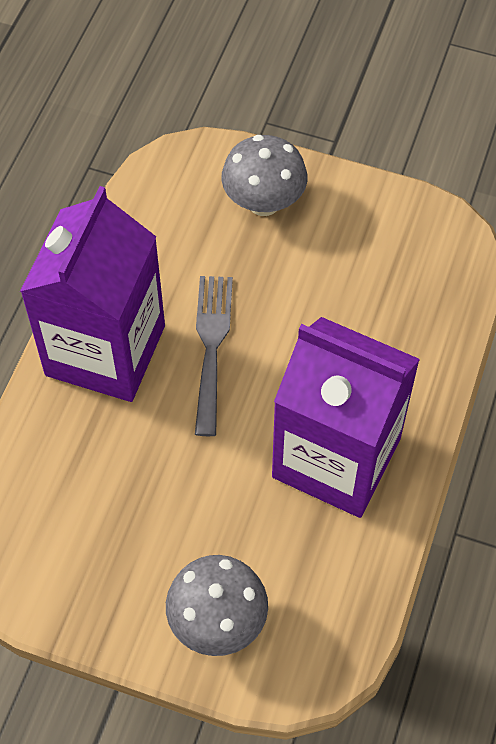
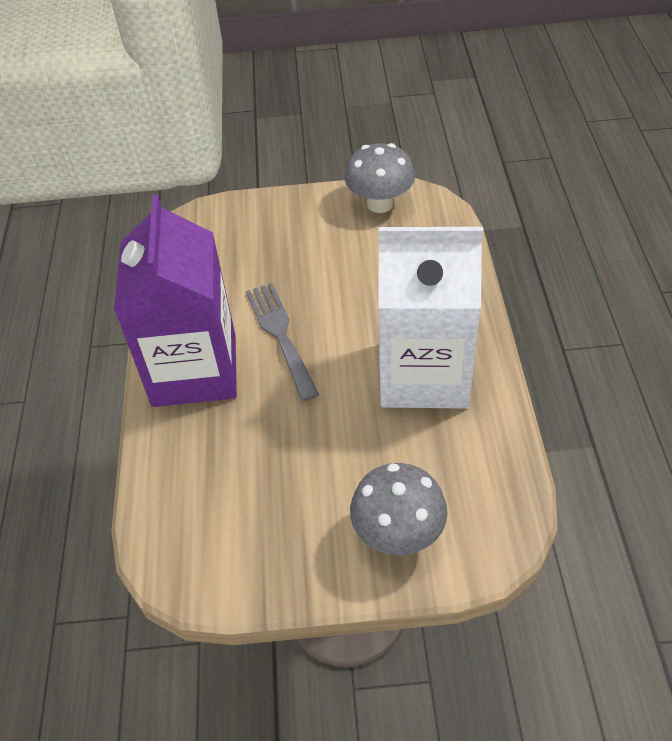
camera: 20 degrees left, 10 degrees down
grey mushroom [221,135,307,216] -> grey mushroom moved to [345,143,415,213]
purple carton [272,317,420,518] -> white carton [378,227,483,409]

